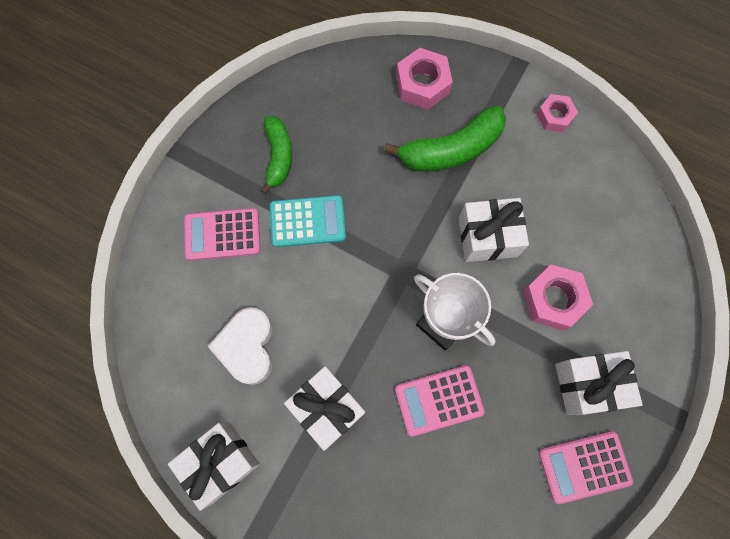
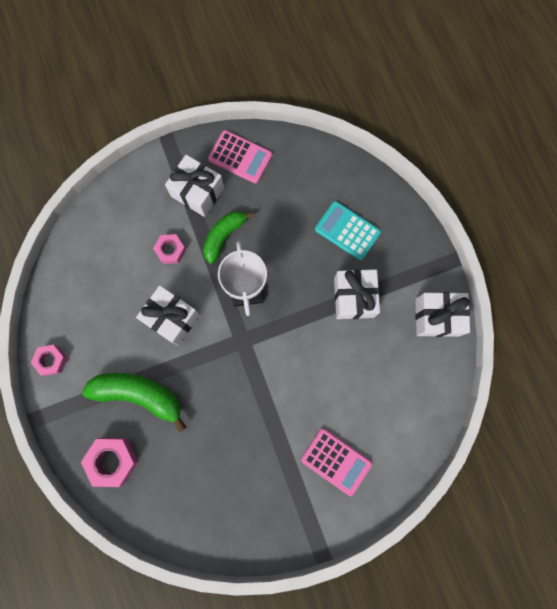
camera: 140 degrees left, 5 degrees up
white heart [208,307,273,385] -> none
green banana [261,116,292,194] -> green banana moved to [203,211,254,264]
turquoise calculator [270,195,346,247] -> turquoise calculator moved to [315,201,381,260]
pink calculator [395,365,485,436] -> none
pink nut [523,264,593,330] -> pink nut [153,234,186,264], size x0.64

